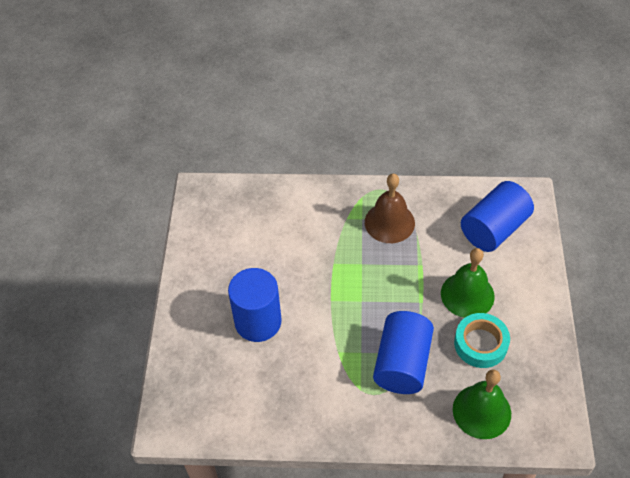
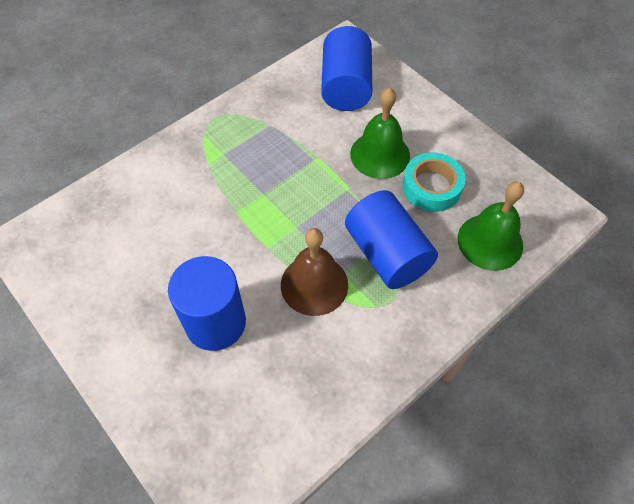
camera: 45 degrees left, 5 degrees up
brown bell [365,174,415,243] -> brown bell moved to [281,228,348,316]

